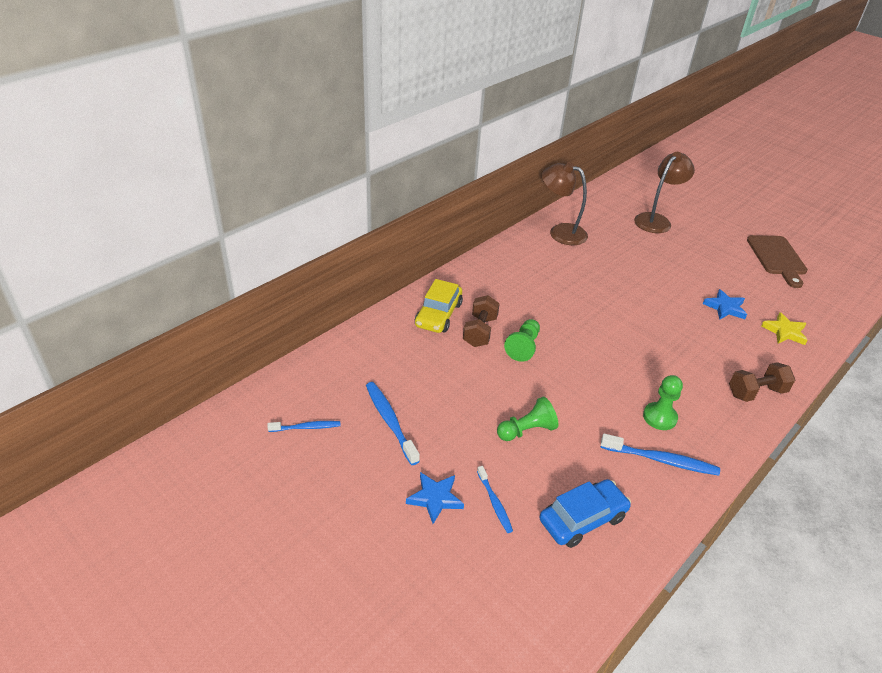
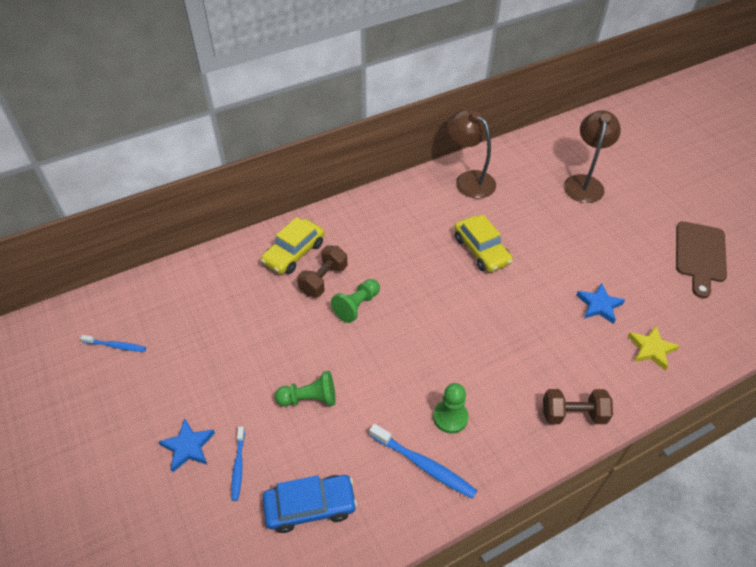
camera: 20 degrees right, 10 degrees up
blue toothbrush [366,382,420,465] -> none
brown lamp [634,152,695,233] -> brown lamp turned 45 degrees counterclockwise [564,110,621,203]
none -> yellow car [454,215,513,272]

